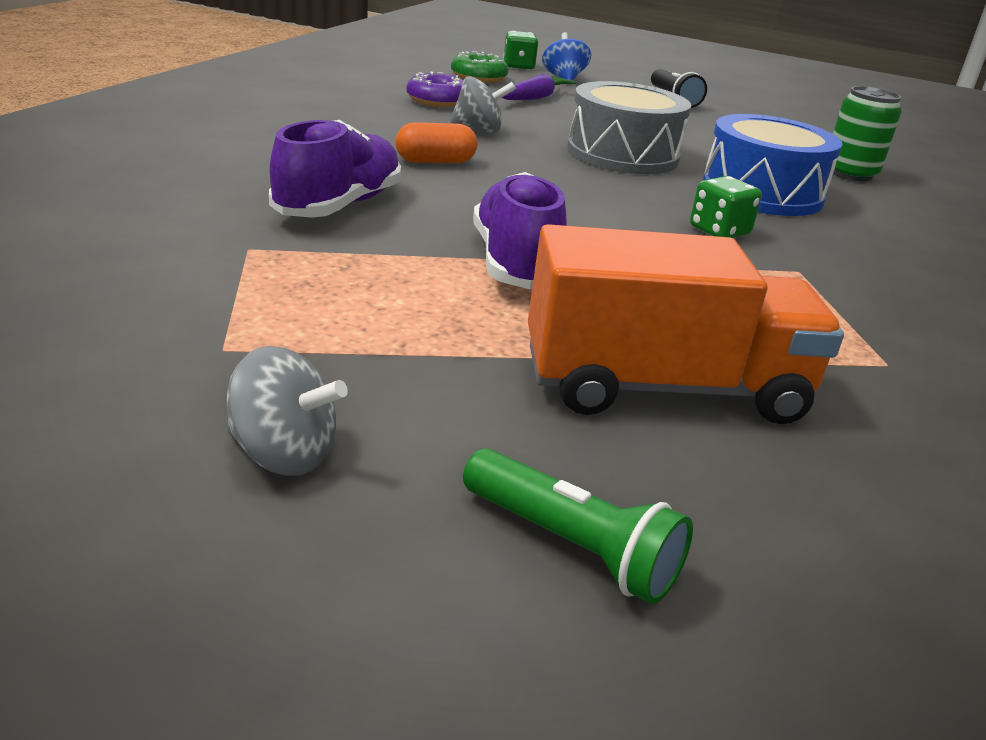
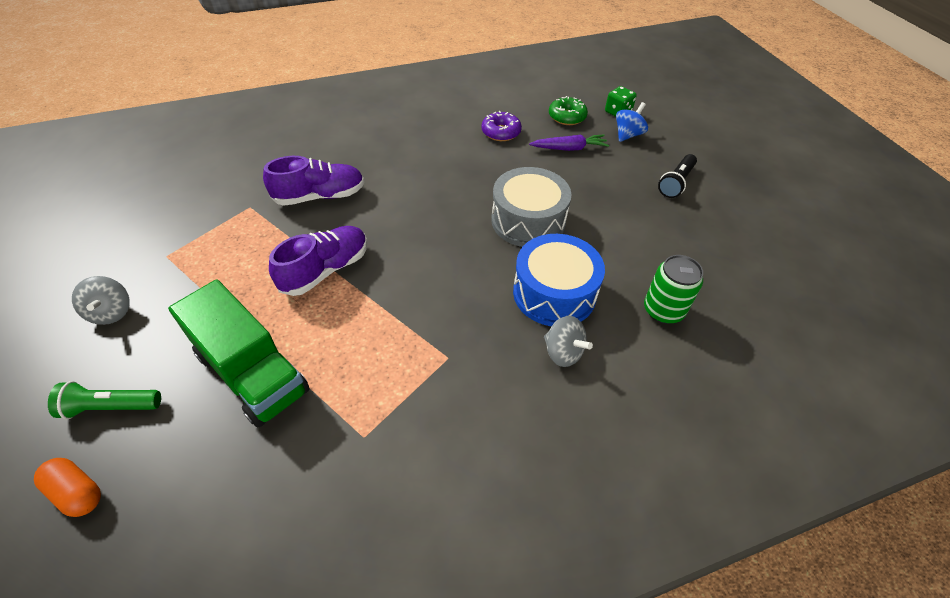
camera: 50 degrees right, 20 degrees up
orange capsule [395,122,477,163] -> orange capsule moved to [34,458,101,517]
grey spinning top [449,76,516,133] -> grey spinning top moved to [544,316,593,367]
green flashlight [463,448,693,604] -> green flashlight turned 90 degrees clockwise [48,381,161,419]
orange truck [528,224,844,424] -> green truck [168,279,310,427]
green dice [690,176,762,238] -> none

